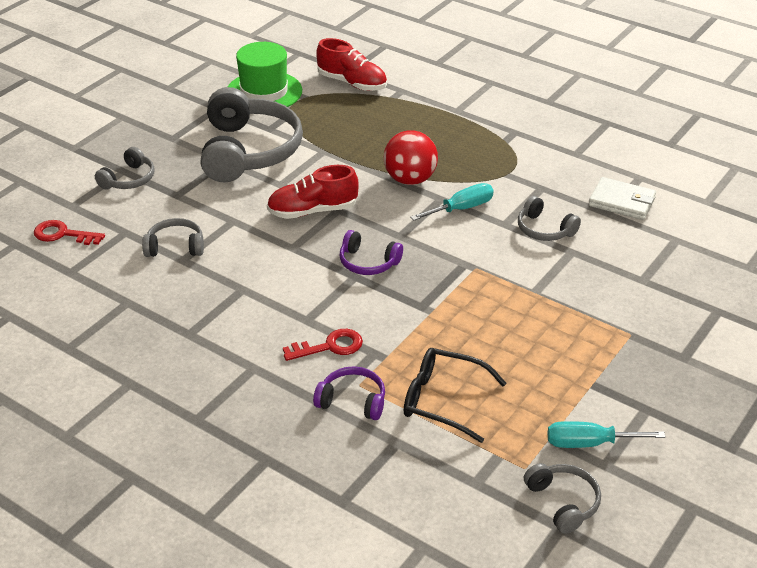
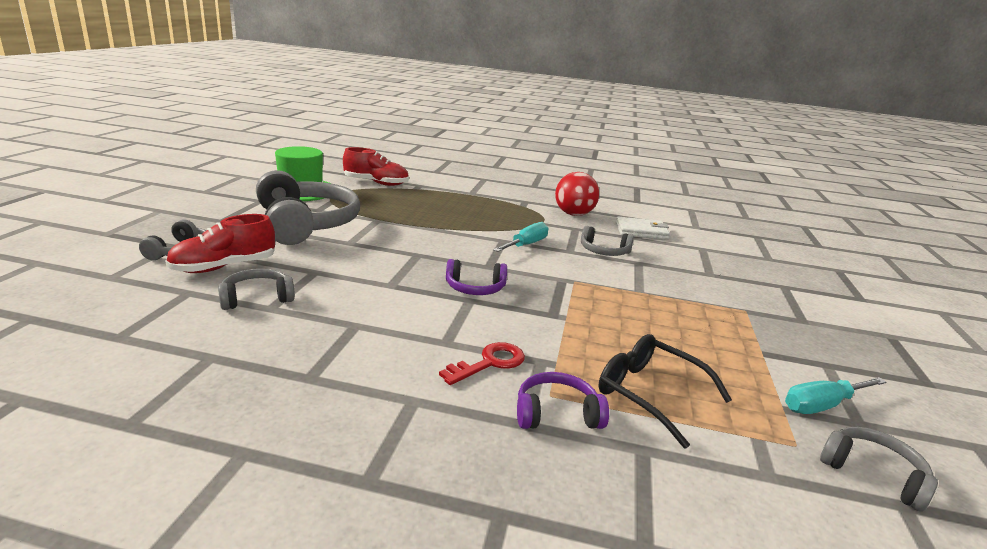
camera: 25 degrees left, 15 degrees down
red key [34,220,105,245] -> none
red shoe [267,165,358,219] -> red shoe moved to [165,214,275,273]
red ball [384,130,438,185] -> red ball moved to [555,172,599,216]
black glasses [404,348,507,443] -> black glasses turned 45 degrees clockwise [599,334,732,449]

